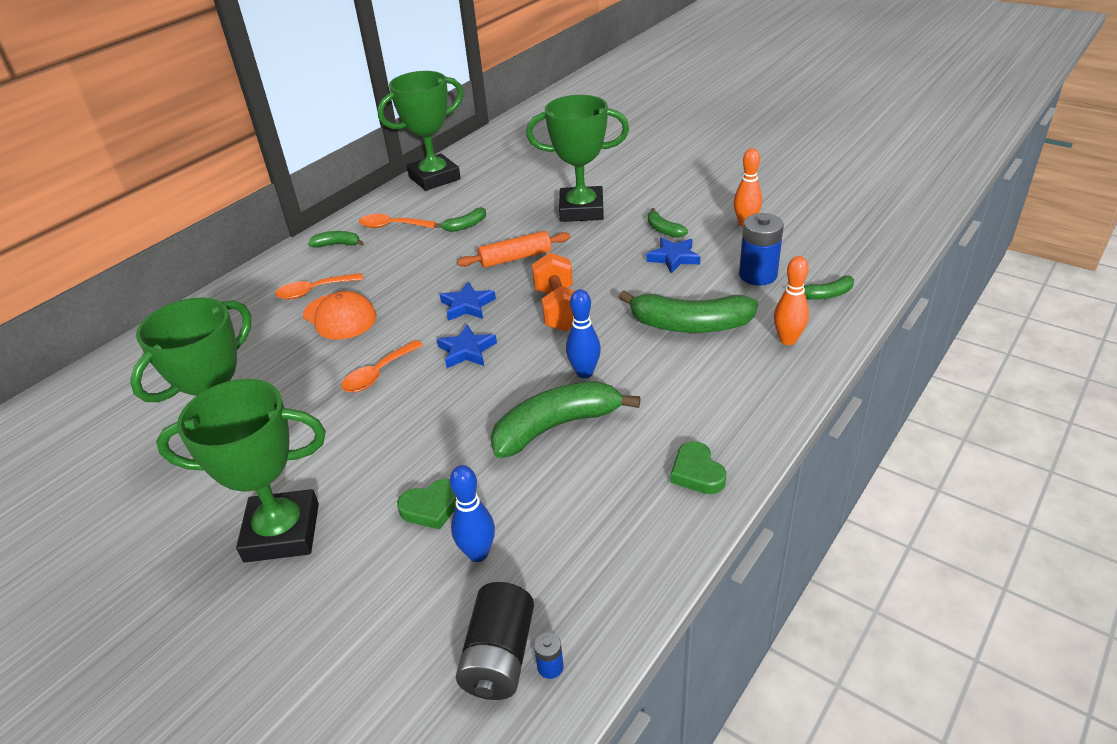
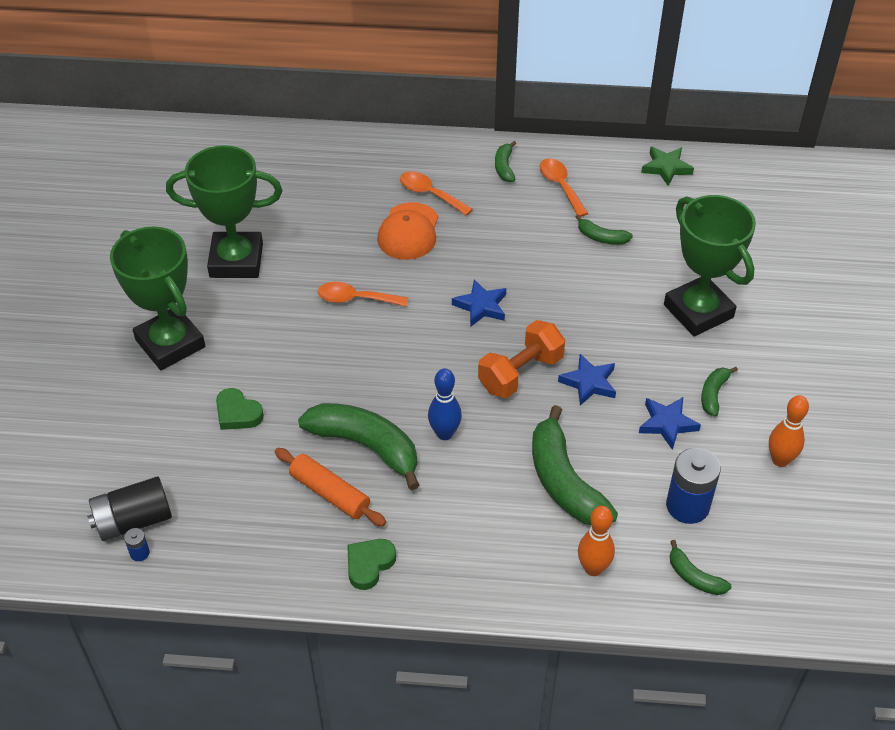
camera: 55 degrees right, 10 degrees up
green banana [308,231,364,247] -> green banana turned 150 degrees counterclockwise [495,141,516,182]
green trophy [378,71,464,191] -> green star [641,147,694,186]
blue star [437,324,497,368] -> blue star moved to [558,354,616,406]
blue bowling pin [450,465,495,562] -> none
orange rolling pin [457,231,570,268] -> orange rolling pin moved to [275,448,386,526]

